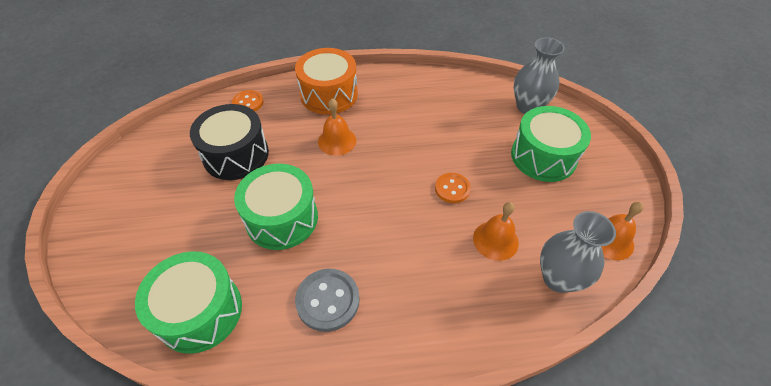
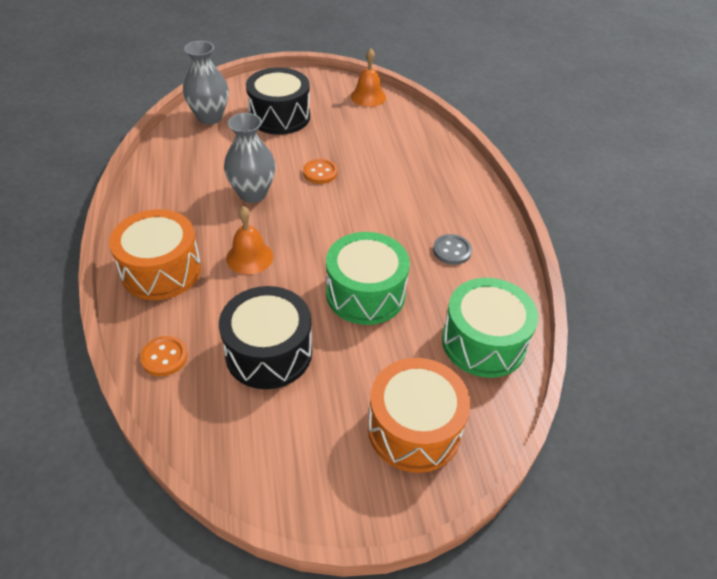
camera: 95 degrees left, 5 degrees down
grey button [295,269,360,332] -> grey button [433,234,472,265], size x0.66
orange bell [473,202,519,261] -> none
green drum [511,106,591,182] -> black drum [246,67,310,135]
grey vase [540,211,616,293] -> grey vase moved to [224,113,276,203]
none -> orange drum [368,358,471,473]

